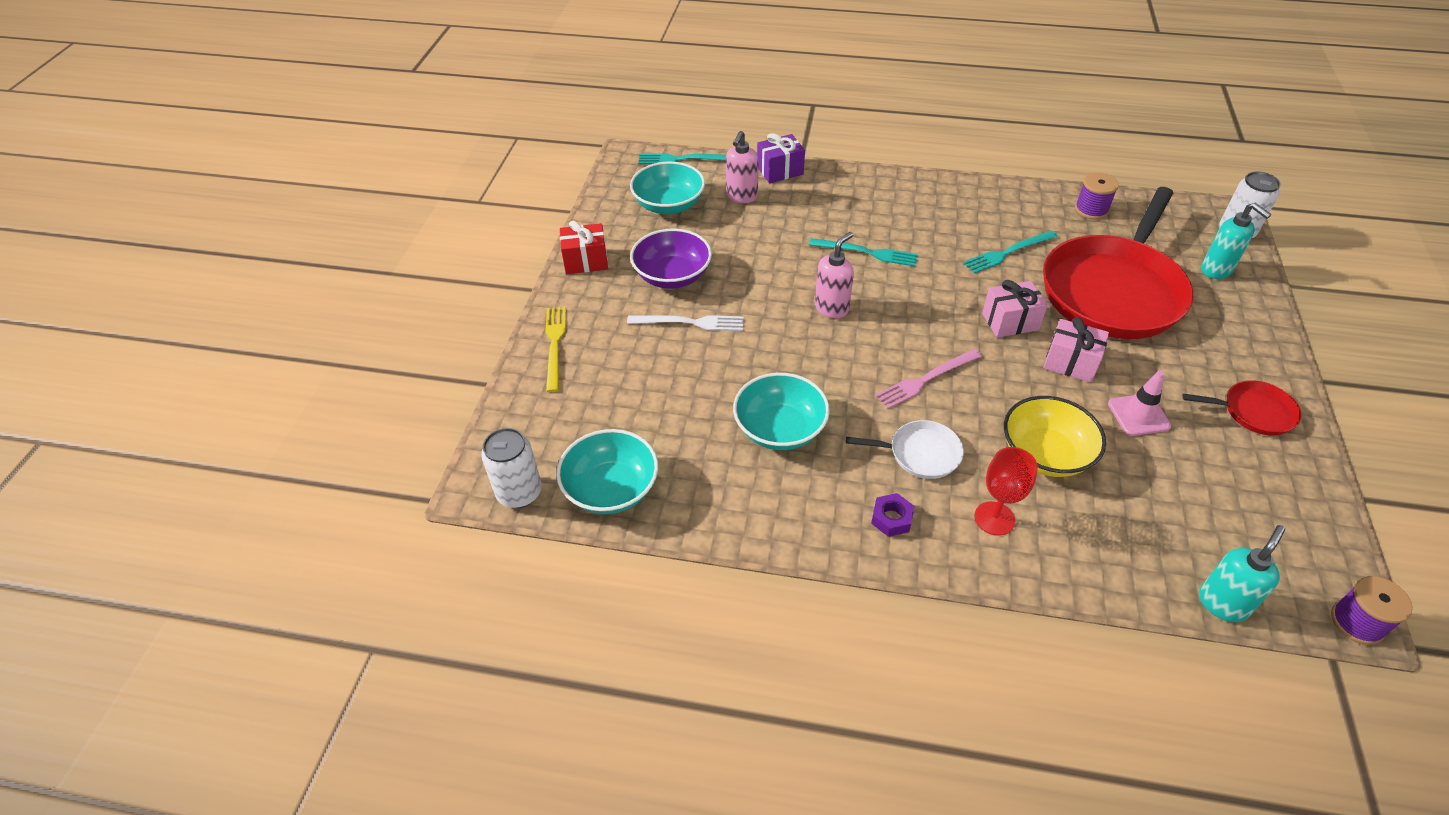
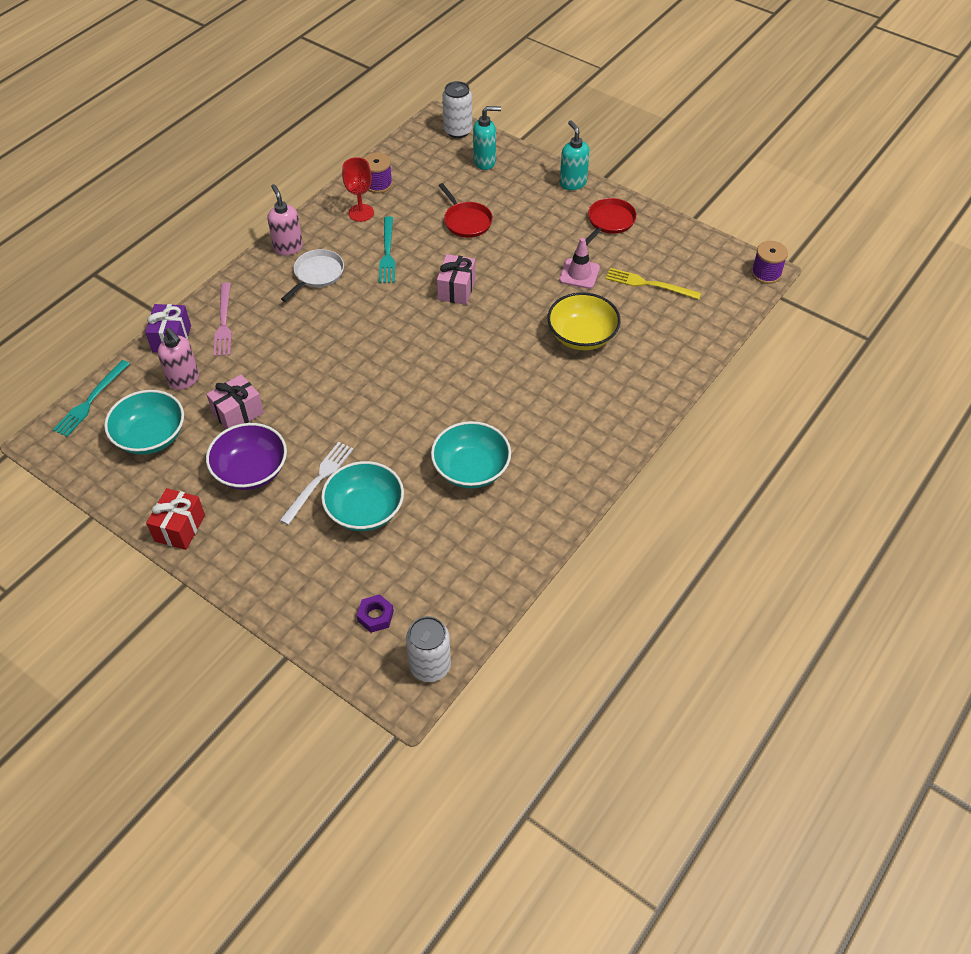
camera: 65 degrees left, 5 degrees up
yellow fork [545,306,566,392] -> yellow fork moved to [606,268,701,300]
turquoise bowl [556,429,658,514] -> turquoise bowl moved to [321,461,404,531]
turquoise fork [809,238,918,267] -> none
pink soap dispenser [815,232,854,318] -> pink soap dispenser moved to [267,184,303,255]
white pan [846,420,964,479] -> white pan moved to [281,249,344,302]
purple nut [871,493,914,537] -> purple nut moved to [357,594,394,633]
pink fork [875,349,982,409] -> pink fork moved to [213,283,232,356]
red goblet [974,447,1038,535] -> red goblet moved to [342,157,374,222]
red pan [1043,187,1193,339] -> red pan [438,183,493,238], size x0.43
pink gift [1043,317,1109,382] -> pink gift moved to [206,374,264,429]
turquoise soap dispenser [1199,525,1285,622] -> turquoise soap dispenser moved to [560,120,590,190]

